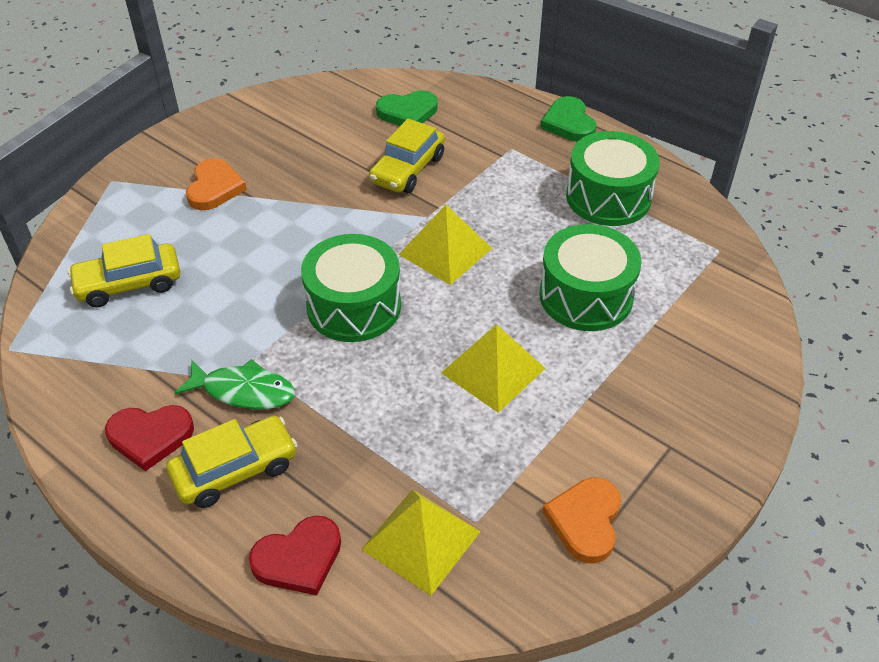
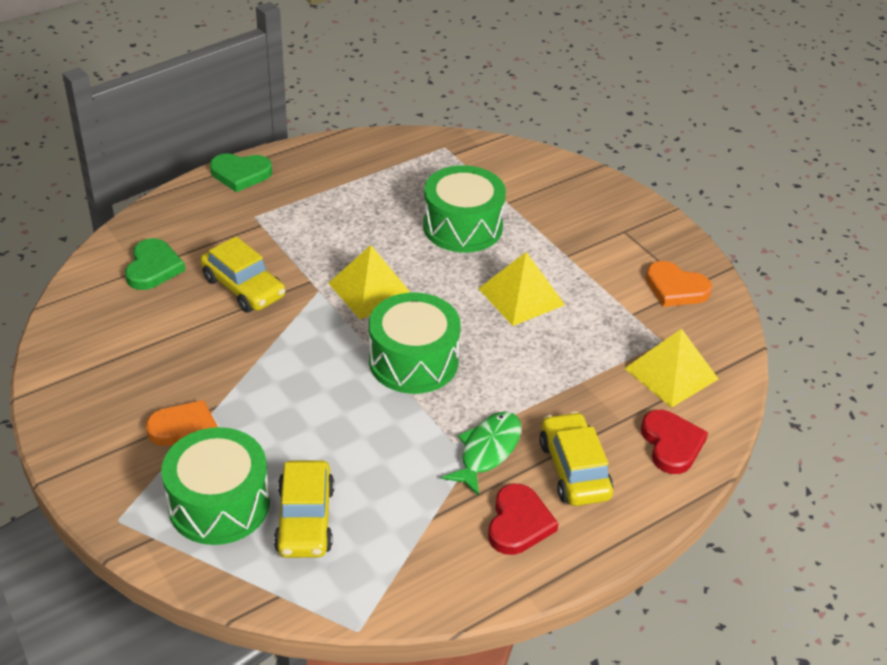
camera: 75 degrees left, 5 degrees down
green drum [566,131,660,226] -> green drum moved to [161,427,270,545]

